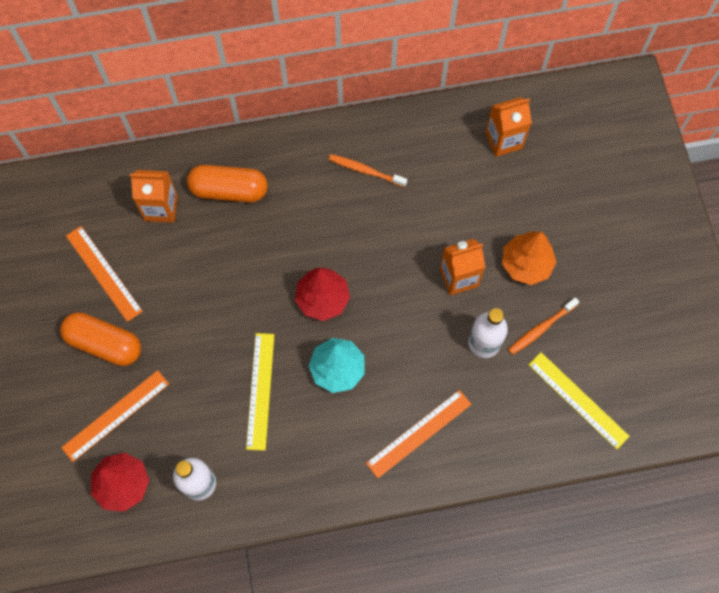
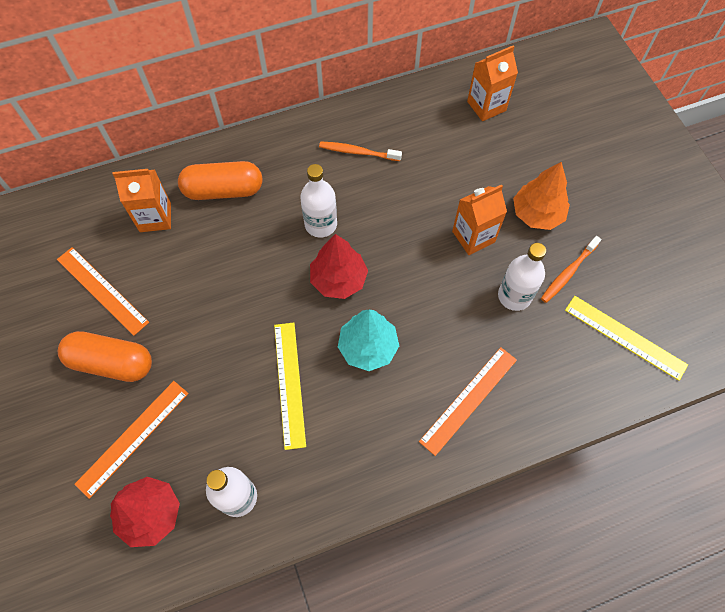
camera: 10 degrees left, 5 degrees down
none -> white bottle [300,164,337,238]

